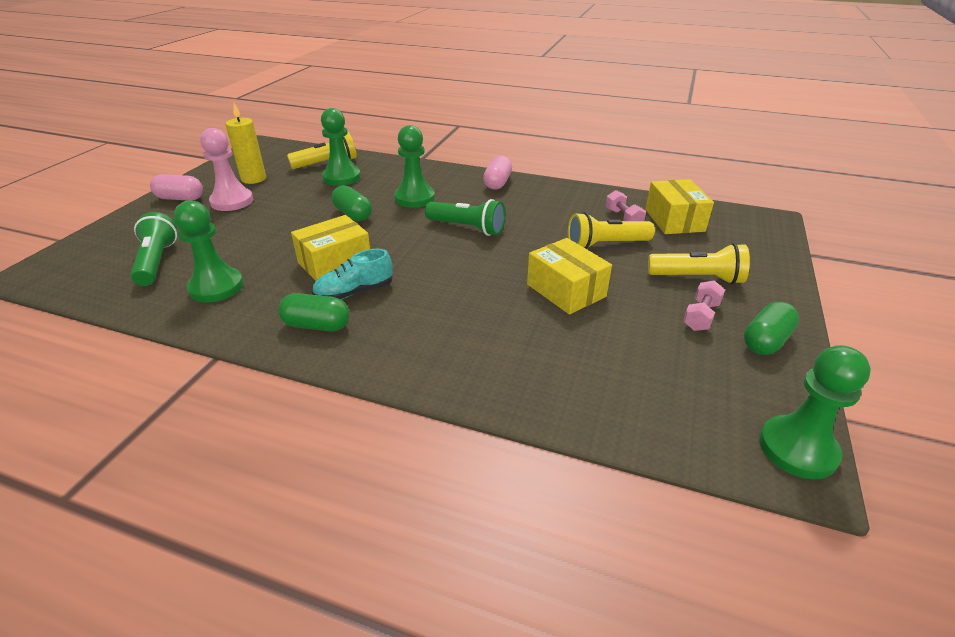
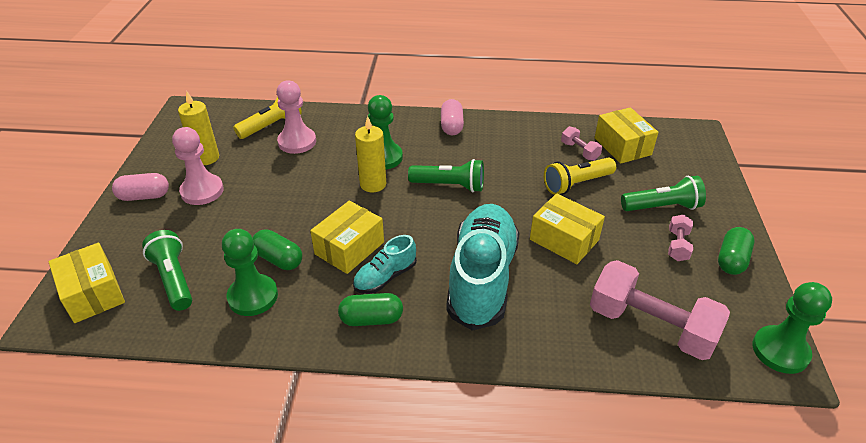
camera: 15 degrees left, 5 degrees up
green pawn [321,108,361,186] -> pink pawn [276,80,316,154]
green capsule [332,185,372,221] -> green capsule moved to [253,229,302,270]
yellow flashlight [648,243,750,285] -> green flashlight [621,176,706,211]
none -> yellow box [48,243,125,323]
none -> yellow candle [355,116,386,192]
none -> turquoise shoe [446,204,520,331]
none -> pink dumbbell [590,260,730,360]

